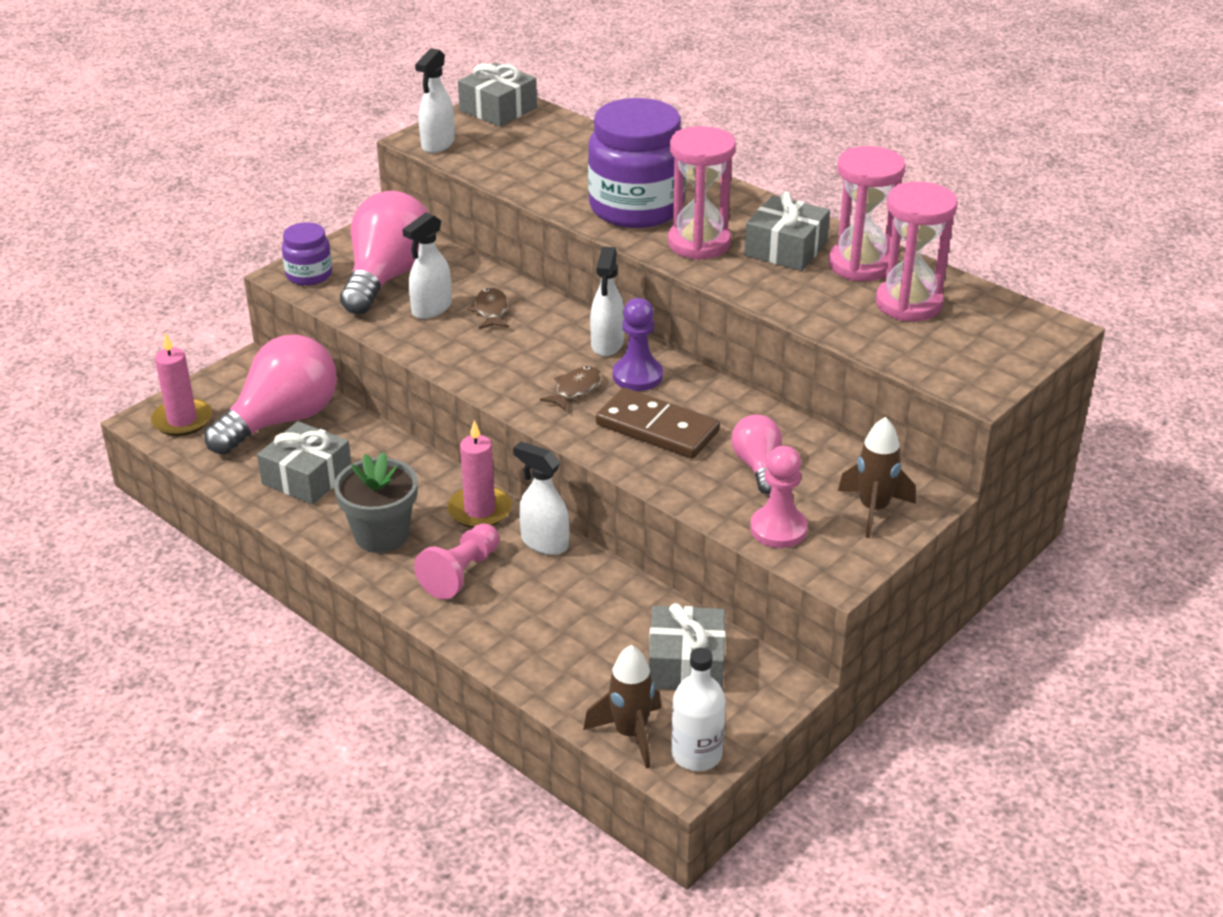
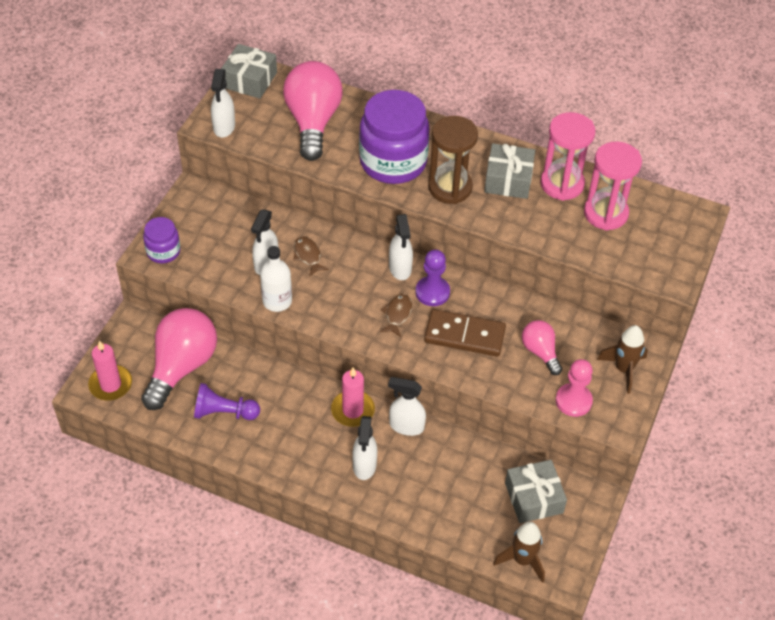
camera: 20 degrees left, 15 degrees up
grey gift [257,421,351,504] -> purple pawn [194,383,260,420]
grey flower pot [334,452,418,553] -> none
pink light bulb [340,191,429,314] -> pink light bulb moved to [283,61,343,161]
pink pawn [414,523,499,599] -> white spray bottle [352,416,377,480]
pink hourglass [668,126,736,260] -> brown hourglass [428,116,478,204]
white bottle [671,648,726,771] -> white bottle moved to [260,246,292,312]

